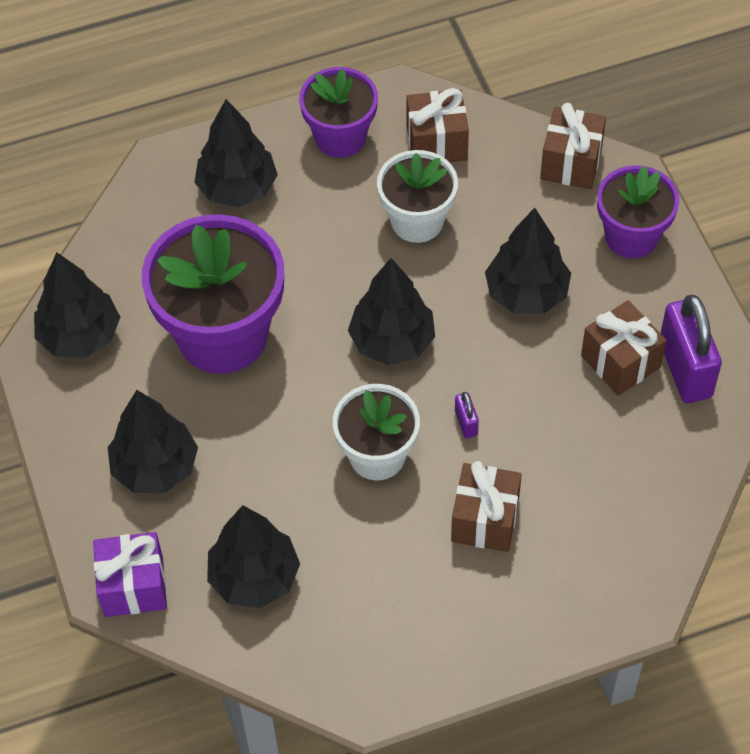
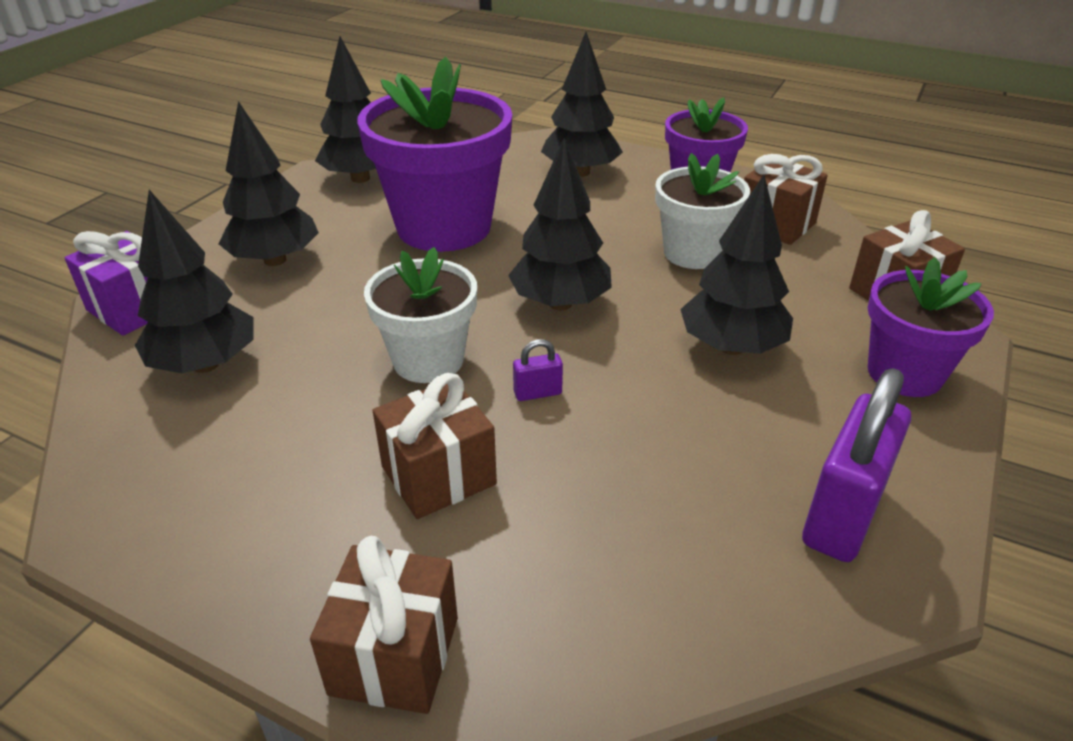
camera: 45 degrees right, 20 degrees down
purple padlock [455,392,479,438] -> purple padlock turned 45 degrees clockwise [513,339,563,401]
brown gift [581,300,667,396] -> brown gift moved to [310,536,458,714]

